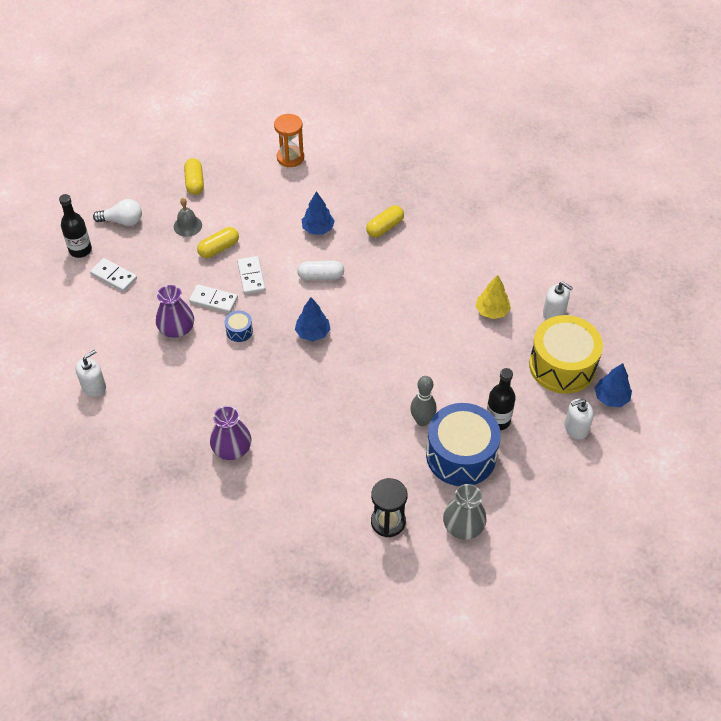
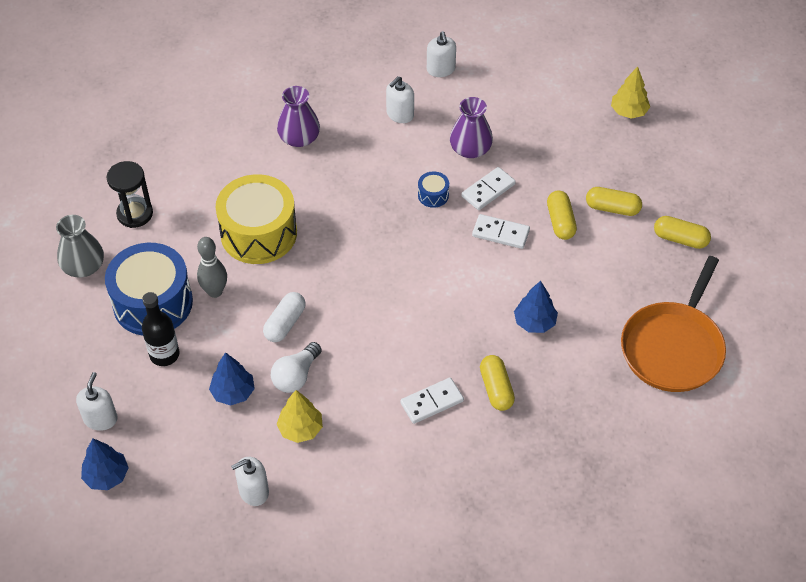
camera: 120 degrees right, 0 degrees up
black bottle [59,194,92,258] -> yellow tree [611,67,650,119]
white domino [90,258,137,292] -> white domino moved to [400,378,464,424]
white light bulb [93,199,142,226] -> white light bulb moved to [271,342,322,393]
grey bell [174,198,202,237] -> yellow capsule [586,187,642,216]
orange hourglass [274,114,304,167] -> orange pan [621,256,726,392]
blue tree [295,297,330,341] -> blue tree moved to [209,352,255,406]
white capsule [297,261,344,280] -> white capsule moved to [263,292,306,342]
yellow drum [529,315,603,394] -> yellow drum moved to [215,174,297,264]
none -> white soap dispenser [386,76,414,123]

